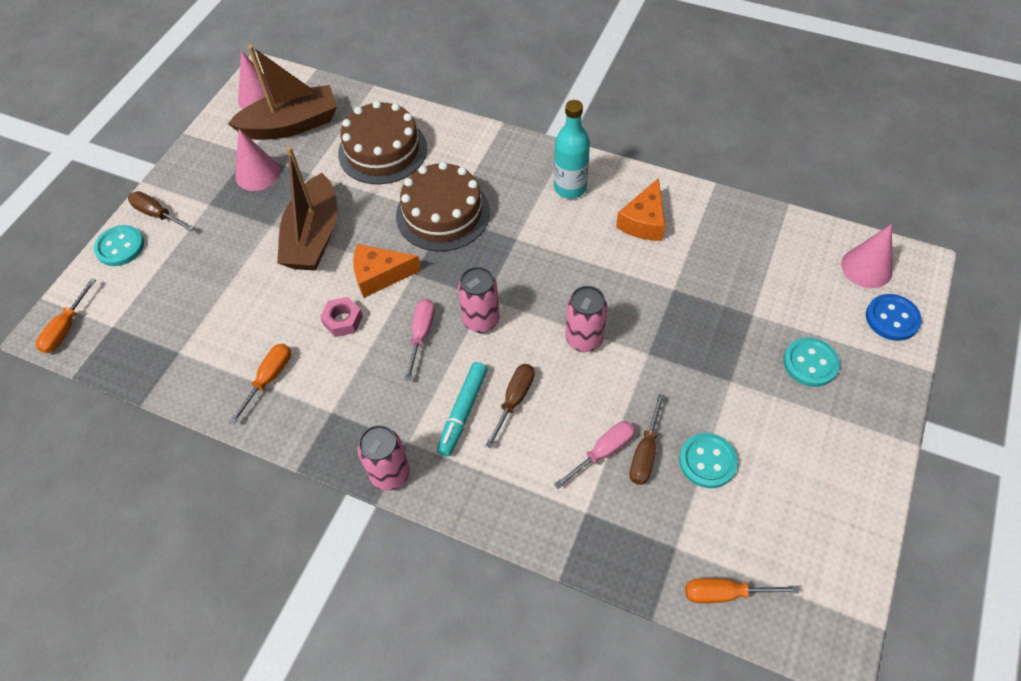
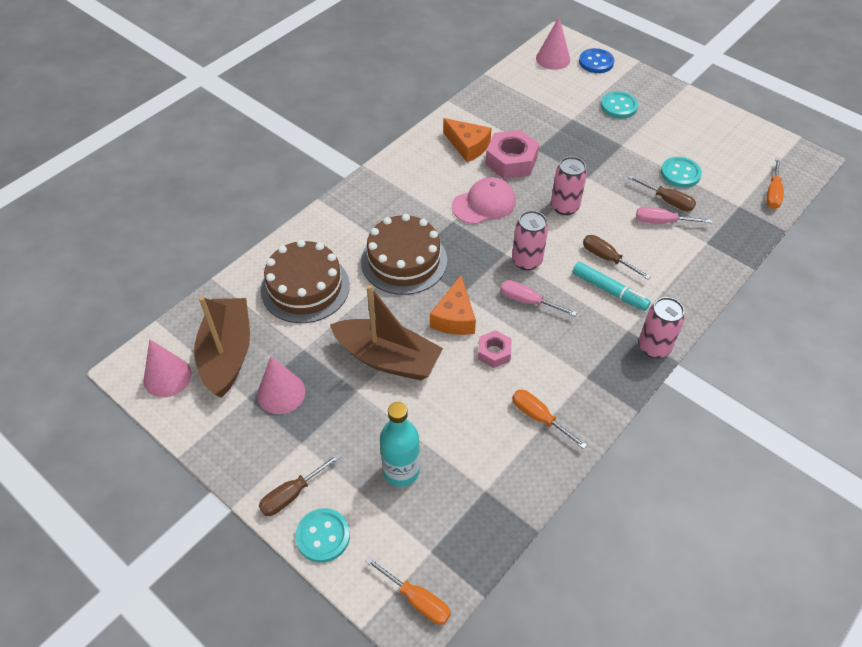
camera: 75 degrees left, 5 degrees down
turquoise bottle [554,100,590,199] -> turquoise bottle moved to [380,402,420,487]
pink screwdriver [554,421,635,489] -> pink screwdriver turned 60 degrees counterclockwise [636,207,712,224]
none -> pink cap [452,177,516,224]
none -> pink nut [485,130,539,179]

